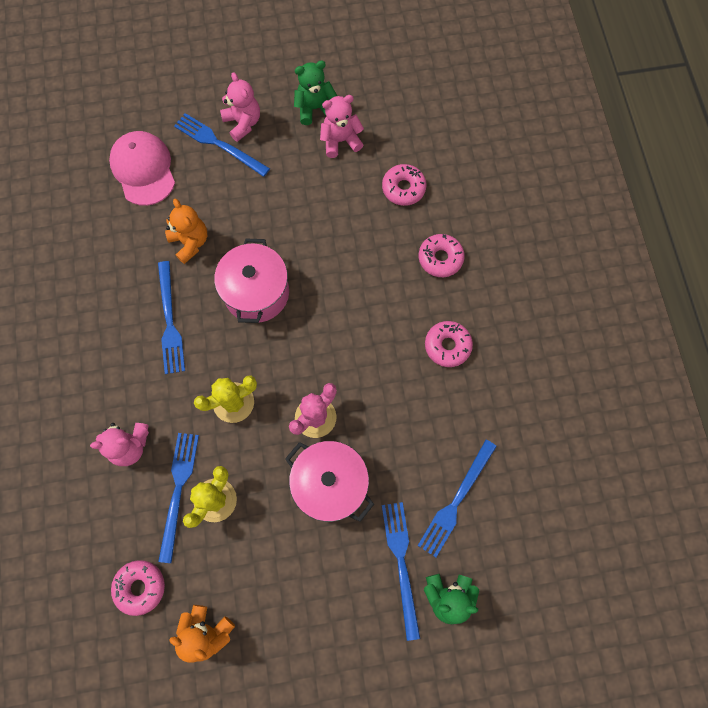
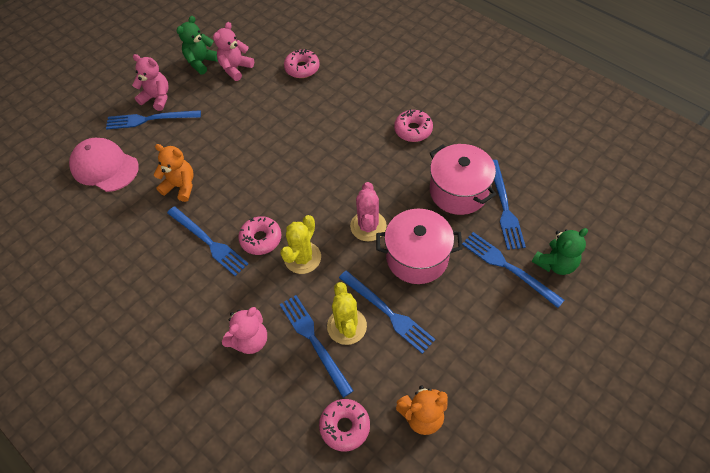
camera: 35 degrees left, 15 degrees down
pink pot [214,239,289,323] -> pink pot moved to [430,144,497,215]
pink donut [419,234,465,277] -> pink donut moved to [238,216,281,255]
none -> blue fork [339,270,435,354]

